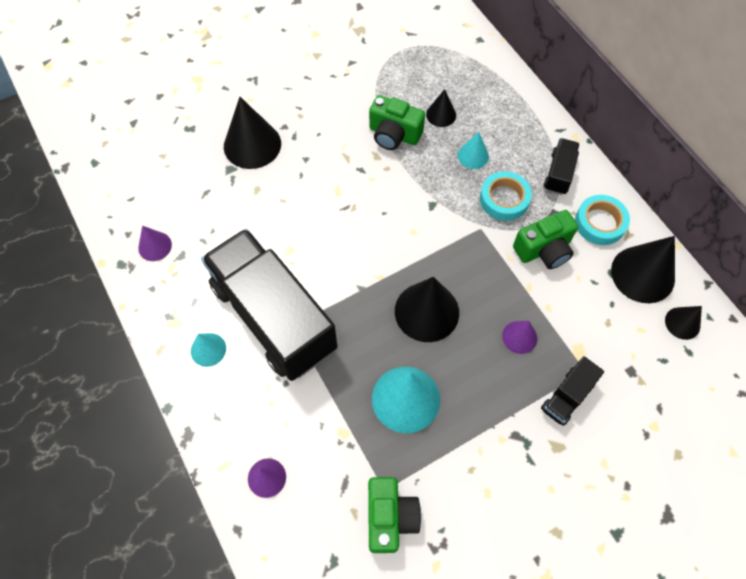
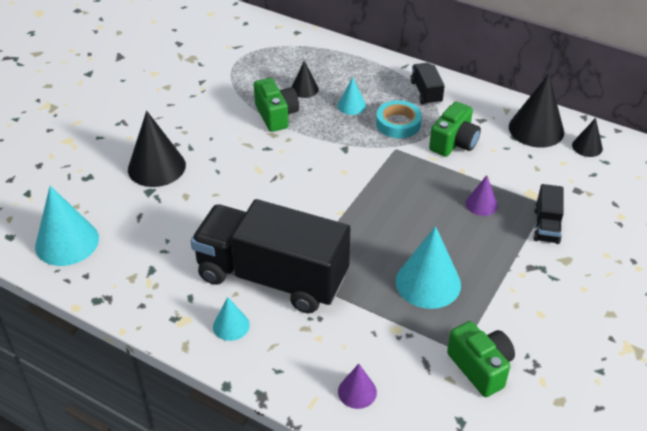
camera: 30 degrees left, 20 degrees down
purple cone [138,226,172,261] -> none
green camera [369,95,425,150] -> green camera turned 105 degrees counterclockwise [254,78,299,132]
black cone [395,277,459,342] -> none
turquoise tape [575,195,630,245] -> none
none -> turquoise cone [35,186,99,266]

